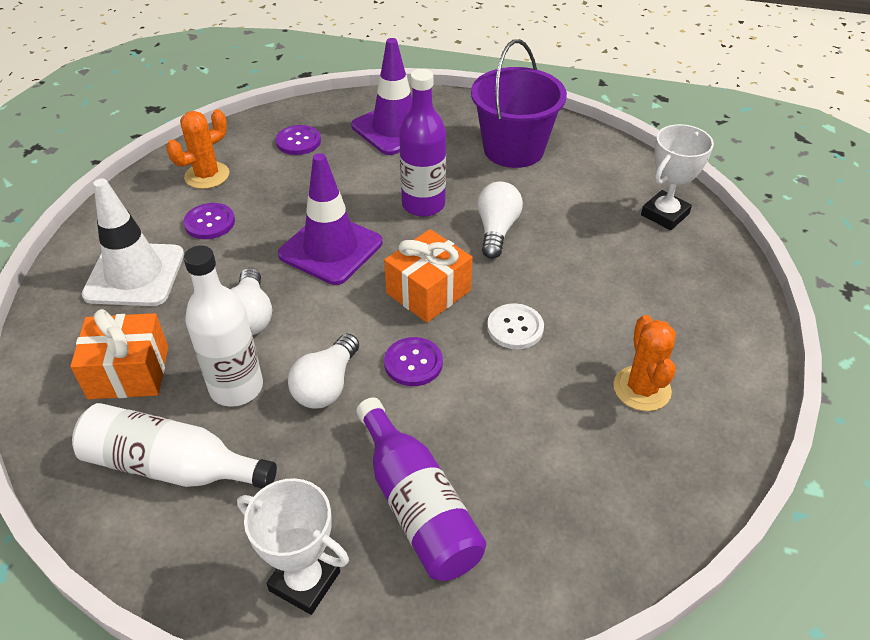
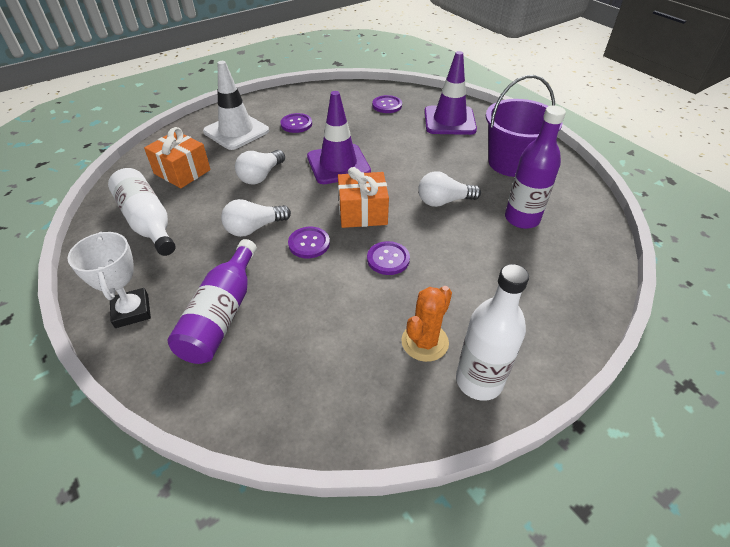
camera: 40 degrees right, 0 degrees up
orange cactus [166,109,229,189] -> none
white bottle [183,245,263,407] -> white bottle moved to [456,264,529,401]
purple bottle [399,69,446,217] -> purple bottle moved to [505,106,566,229]
white light bulb [477,182,523,259] -> white light bulb turned 150 degrees counterclockwise [418,171,481,207]
white button [487,303,544,349] -> purple button [367,241,410,275]
white trophy [641,124,714,230] -> none

